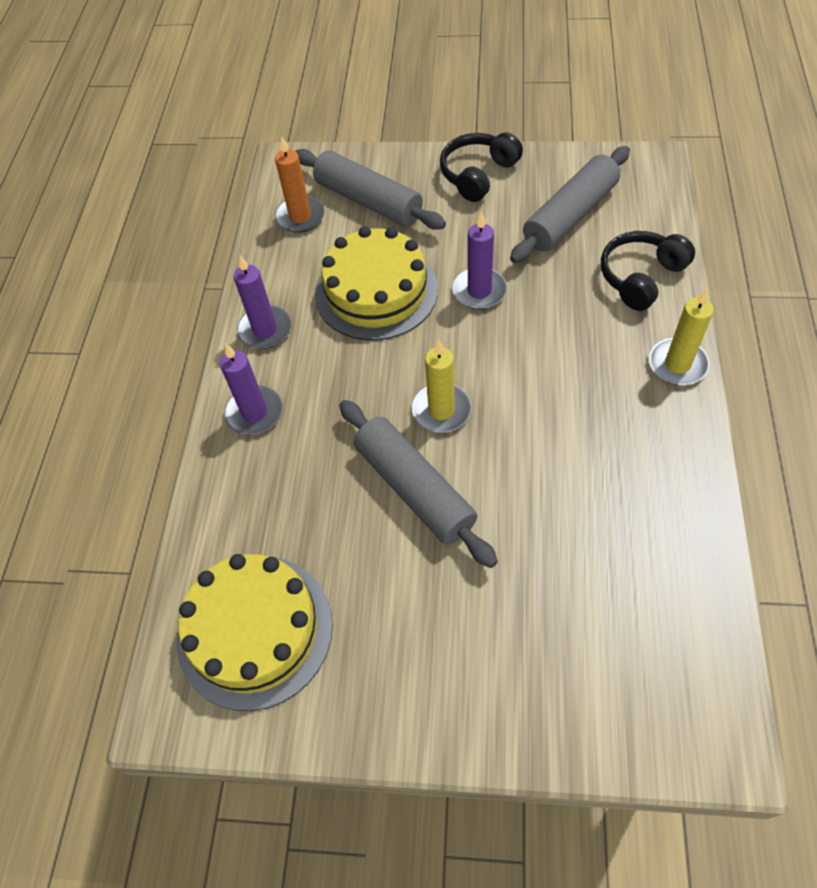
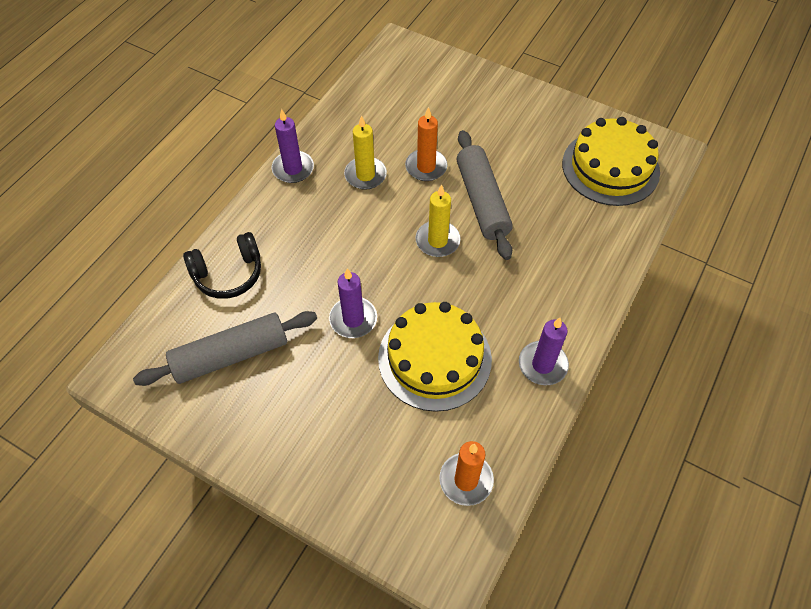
camera: 160 degrees left, 0 degrees up
purple candle [220,344,283,435] -> purple candle moved to [272,109,314,183]
grey rolling pin [296,149,446,230] -> none
black headphones [440,132,523,202] -> none
yellow candle [649,289,714,385] -> yellow candle moved to [344,115,387,190]
none -> orange candle [405,107,447,181]

